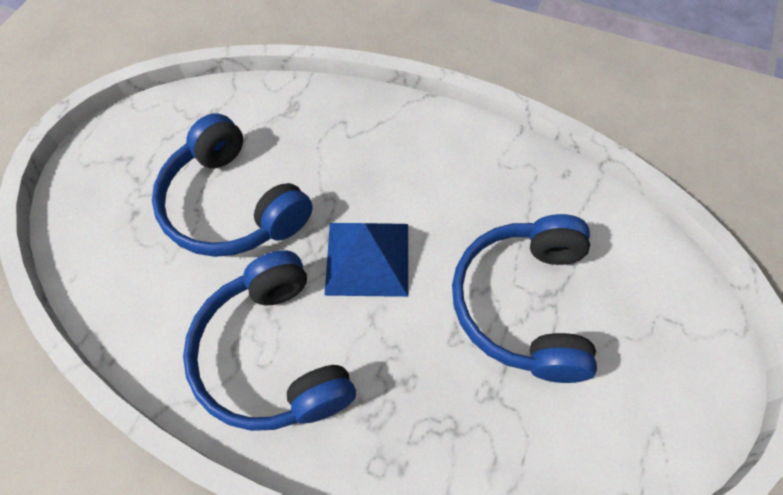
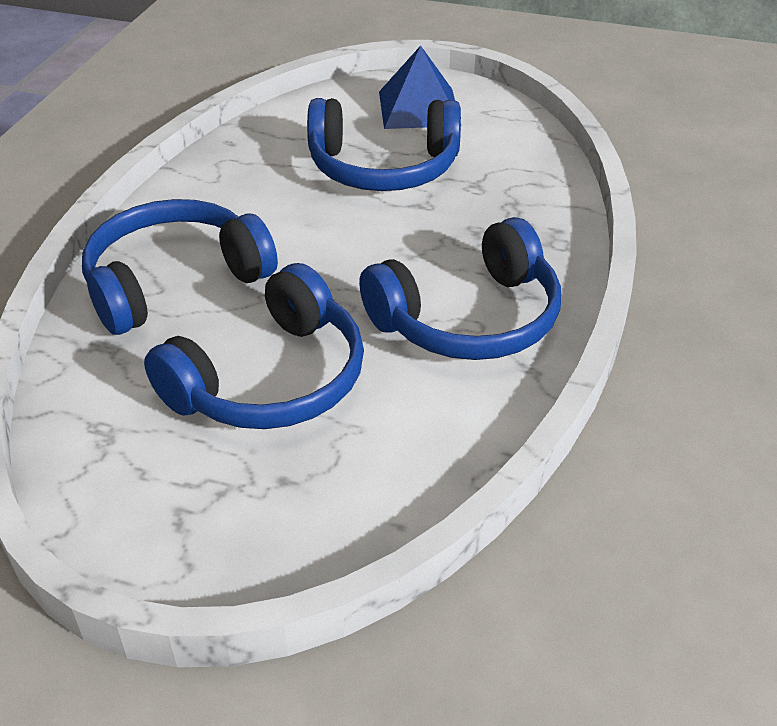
camera: 95 degrees left, 20 degrees down
blue pyramid [324,223,408,297] -> blue pyramid moved to [379,45,455,129]
none -> blue headphones [82,199,278,335]

